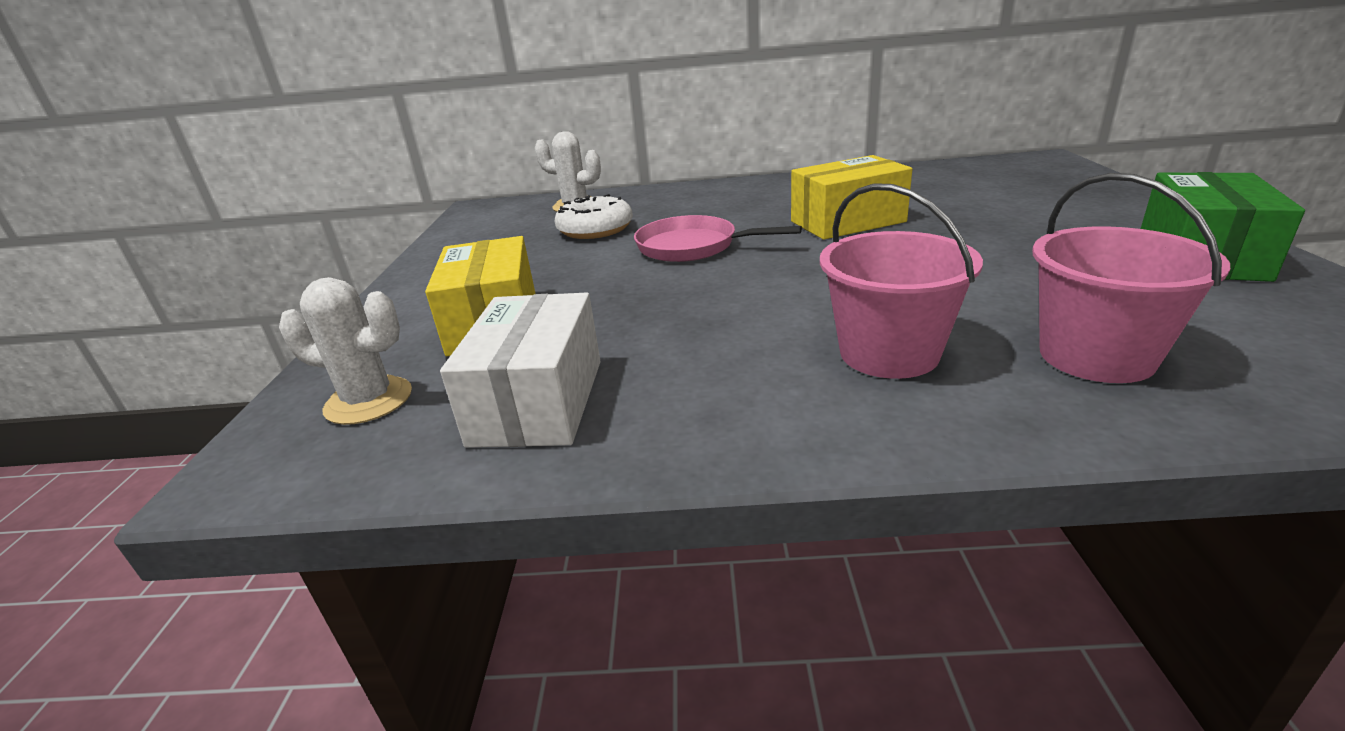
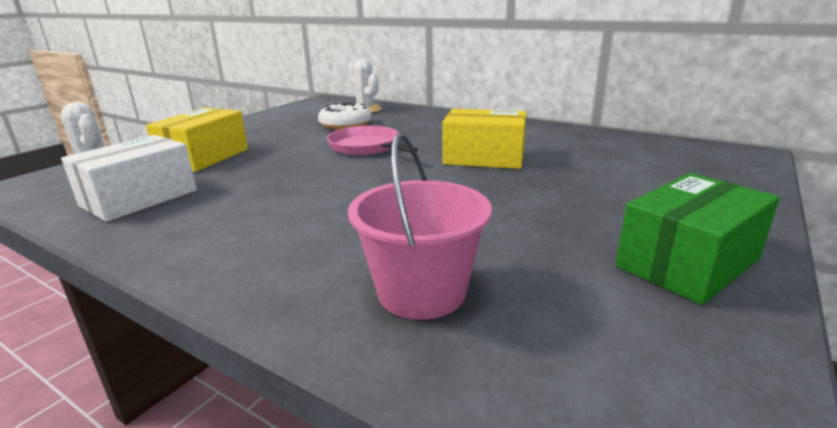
camera: 30 degrees right, 5 degrees down
pink bucket [820,183,983,379] -> none

